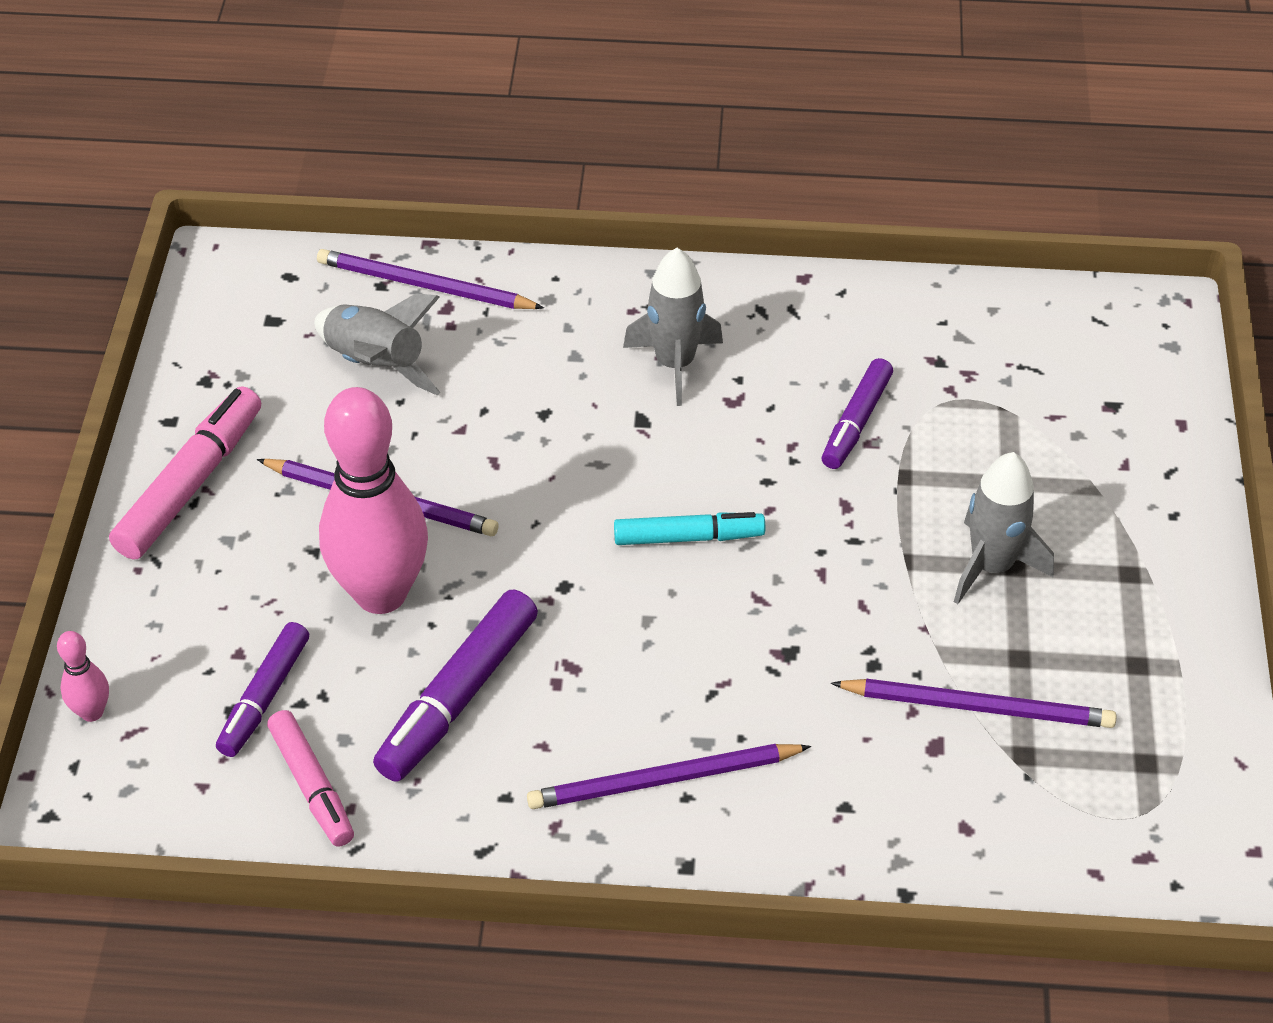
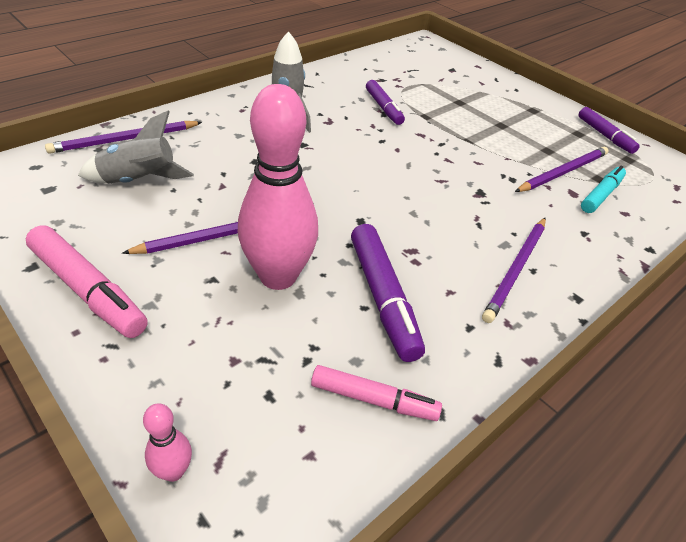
camera: 50 degrees left, 5 degrees down
pink marker [109,386,261,560] -> pink marker turned 150 degrees clockwise [26,225,148,338]
purple marker [216,622,309,757] -> purple marker moved to [578,107,640,154]
turquoise marker [614,512,765,545] -> turquoise marker moved to [581,166,626,213]
grey rocket [954,452,1054,604] -> none

